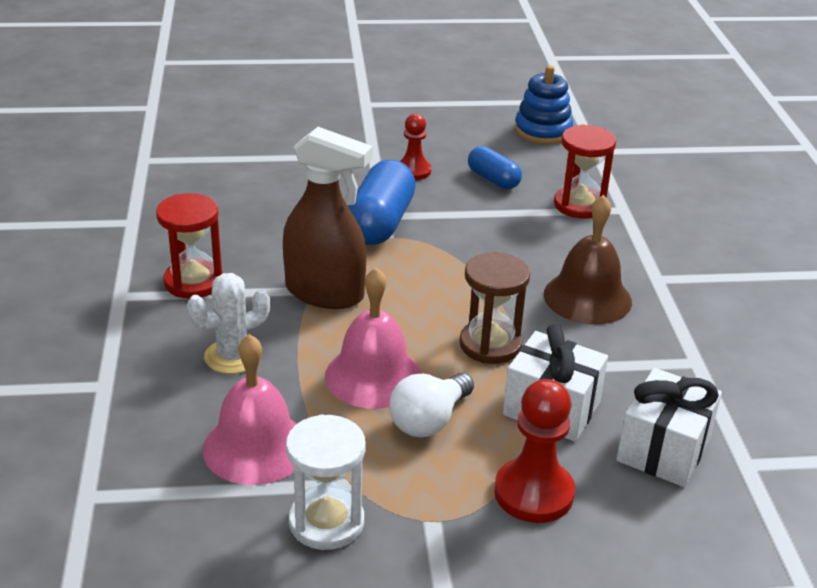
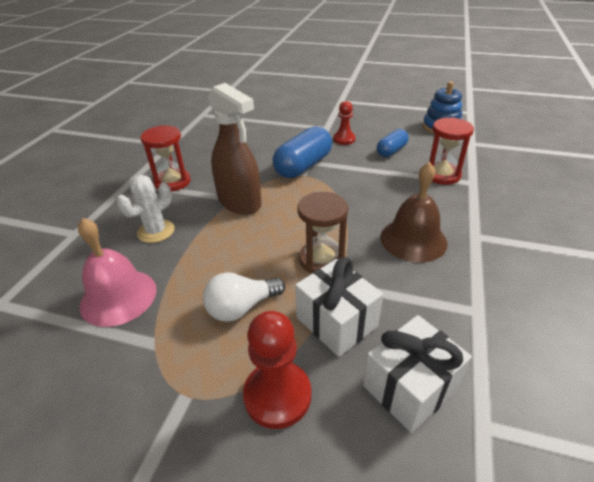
camera: 25 degrees right, 5 degrees up
white cactus [187,273,270,374] -> white cactus turned 45 degrees counterclockwise [117,175,175,243]
white hourglass [286,414,366,550] -> none
pink bell [325,268,422,409] -> none
blue capsule [468,146,522,189] -> blue capsule turned 60 degrees clockwise [377,129,409,157]

